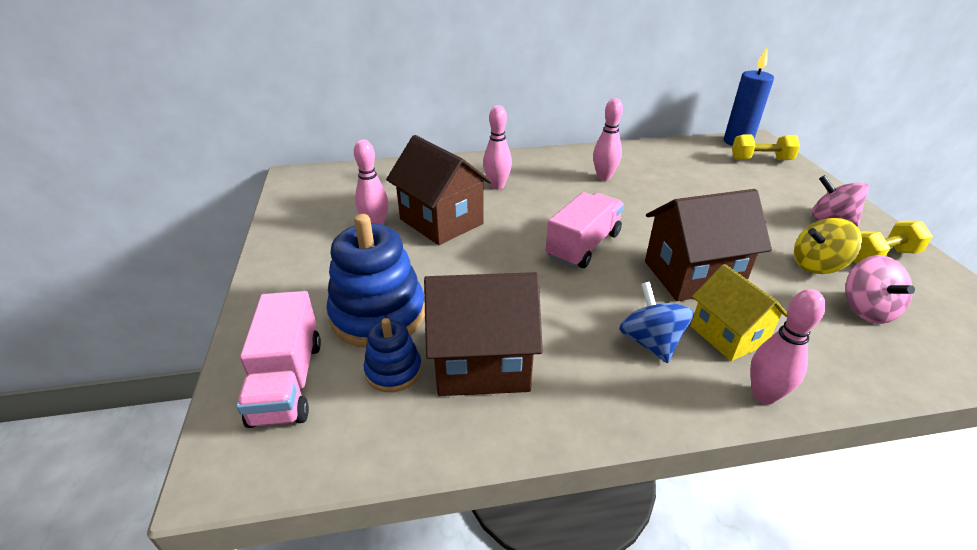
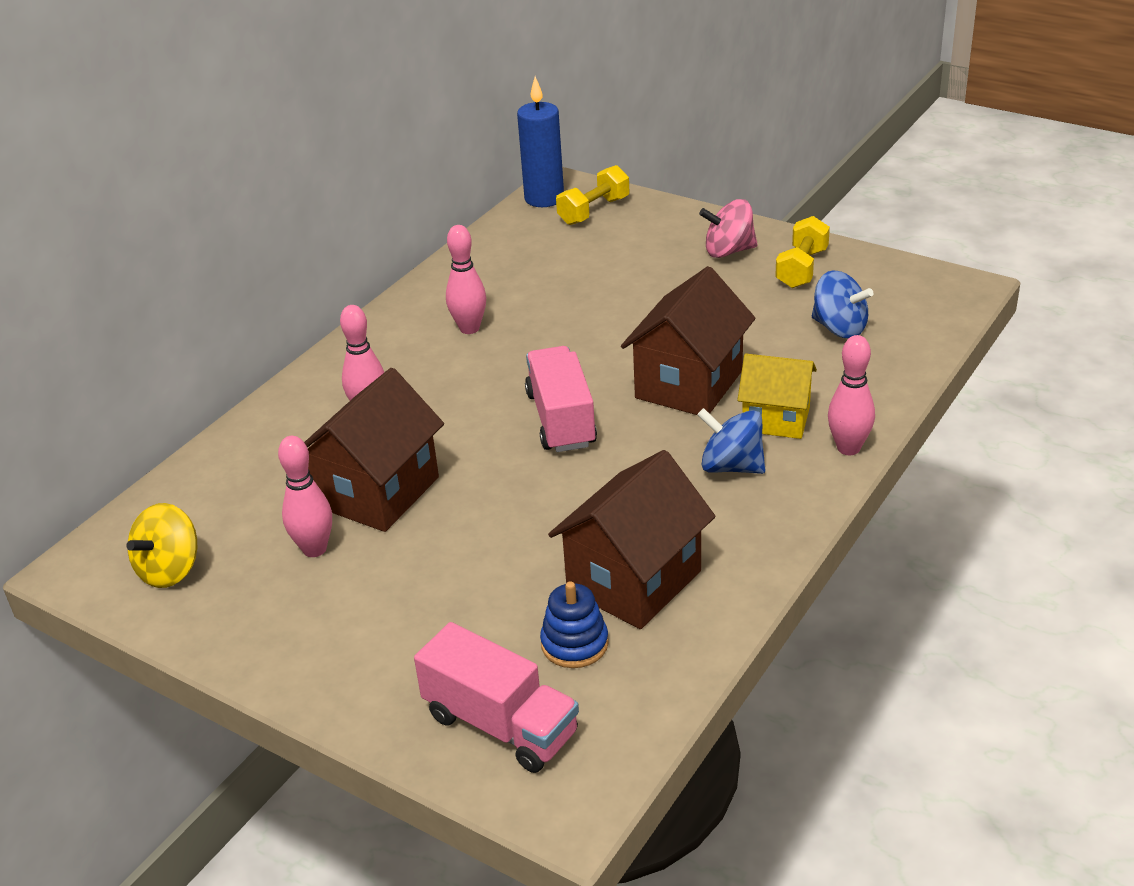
camera: 45 degrees left, 0 degrees up
blue stacking toy [326,214,425,348] -> none
brown house [386,135,492,245] -> brown house turned 60 degrees counterclockwise [304,368,444,532]
yellow spinning top [794,218,862,274] -> yellow spinning top moved to [126,503,197,588]
pink spinning top [845,255,915,324] -> blue spinning top [812,270,874,338]

